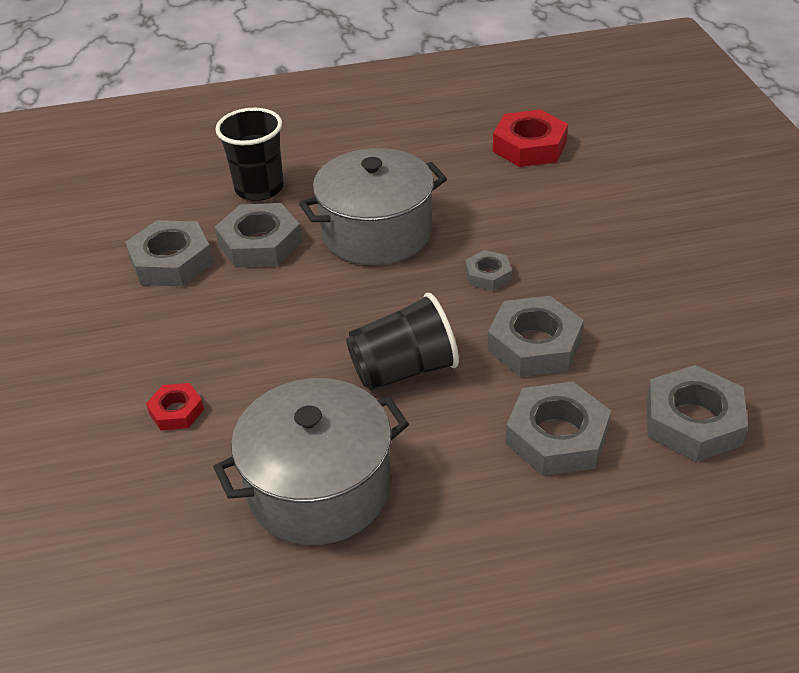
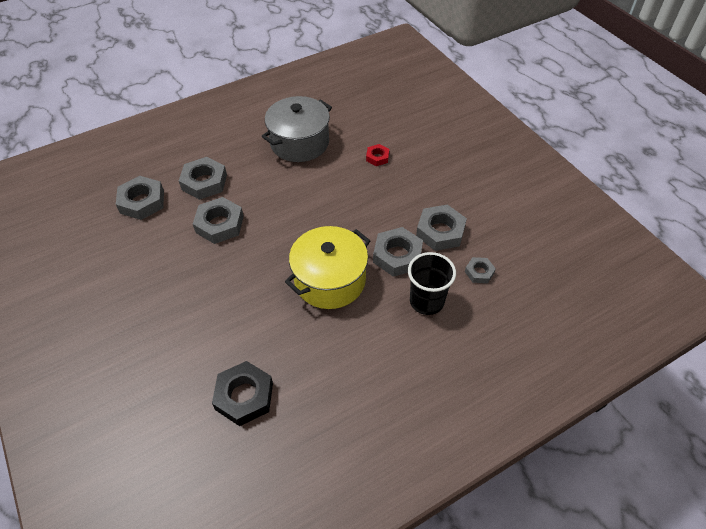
camera: 160 degrees right, 10 degrees up
grey pot [299,148,447,265] -> yellow pot [285,226,370,309]
black cup [346,293,459,390] -> none
grey nut [465,250,512,291] -> grey nut moved to [465,257,496,283]
red nut [493,109,568,167] -> black nut [212,361,273,426]

